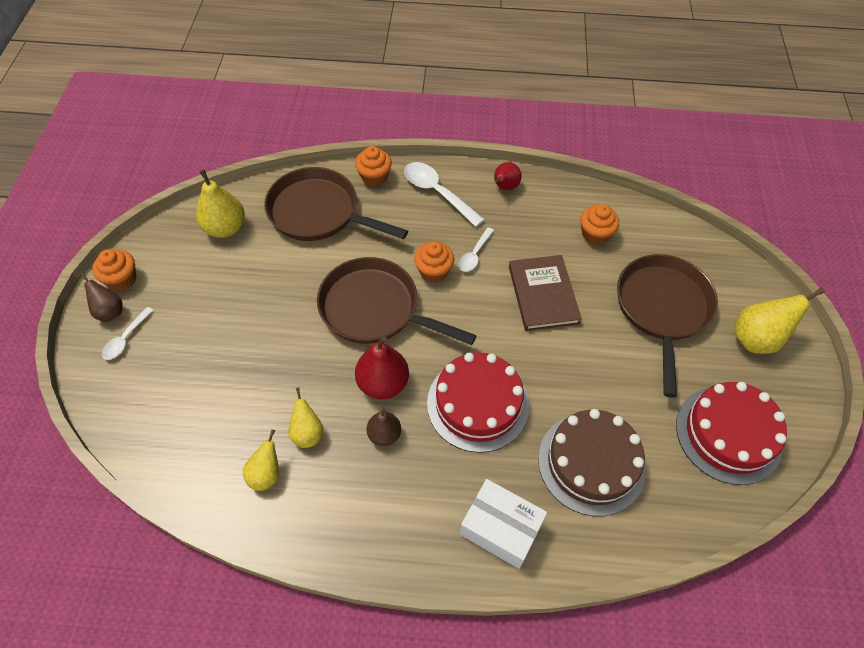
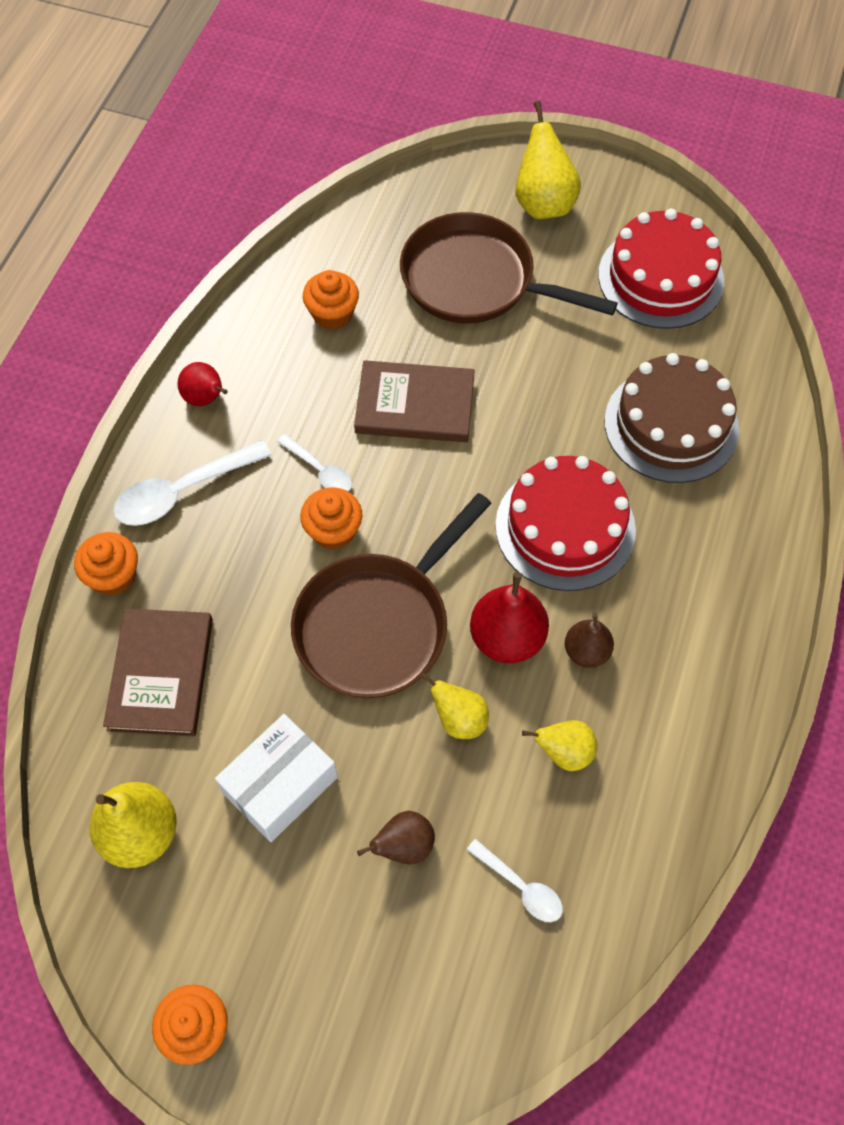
camera: 75 degrees left, 5 degrees up
brown pear [80,272,123,322] -> brown pear moved to [357,811,435,865]
white spoon [102,307,154,360] -> white spoon moved to [467,839,563,922]
yellow pear [243,429,279,491] -> yellow pear moved to [420,672,489,739]
brown pan [264,167,408,241] -> brown book [103,608,213,736]
white box [460,479,547,569] -> white box moved to [215,714,338,842]

